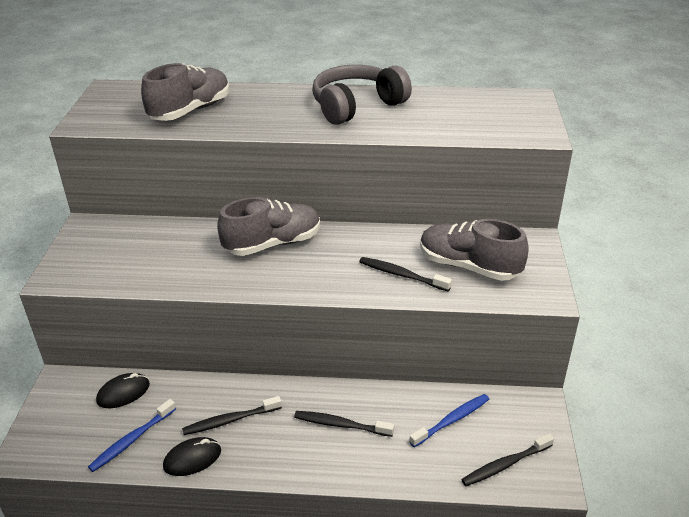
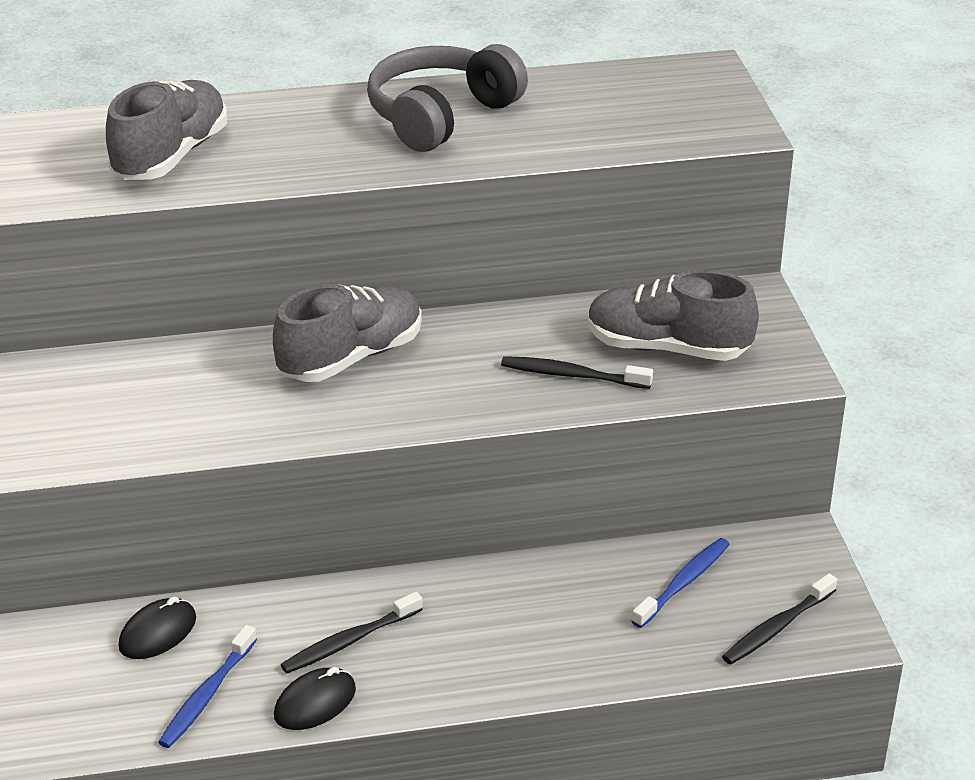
camera: 15 degrees left, 0 degrees up
black toothbrush [294,411,394,437] -> none

